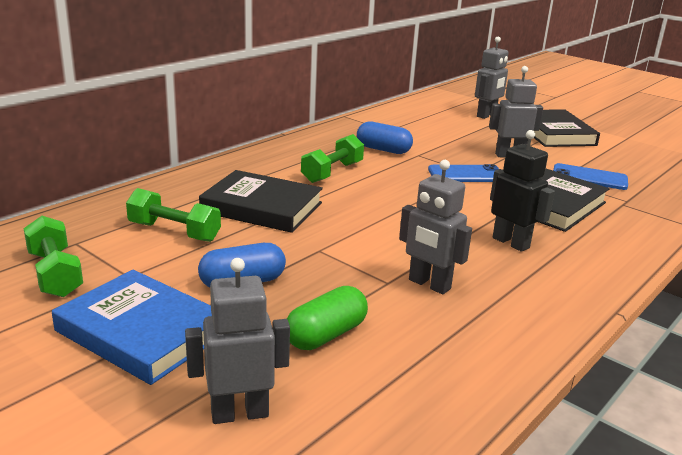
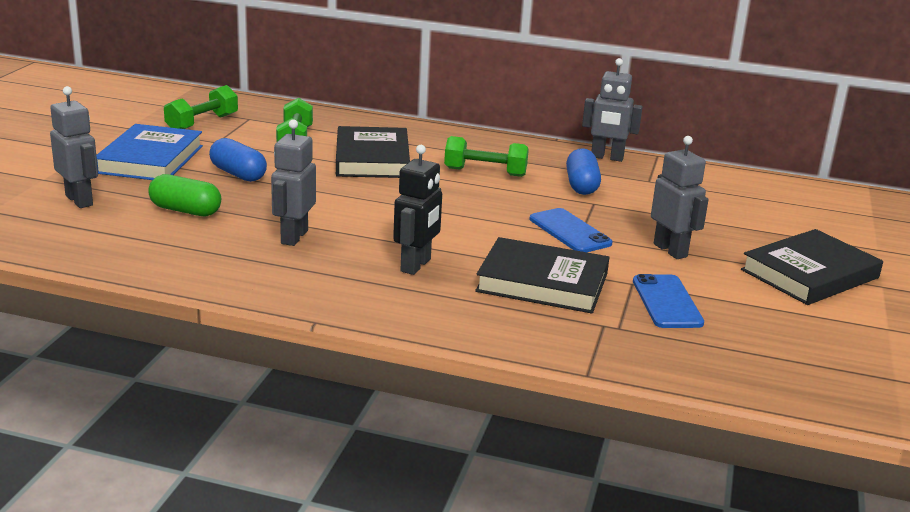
camera: 65 degrees right, 0 degrees up
grey robot [475,37,509,119] -> grey robot moved to [582,58,642,162]

